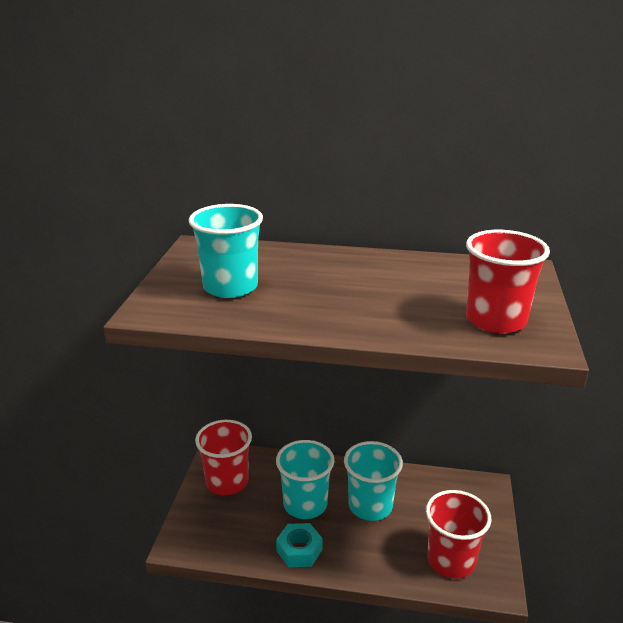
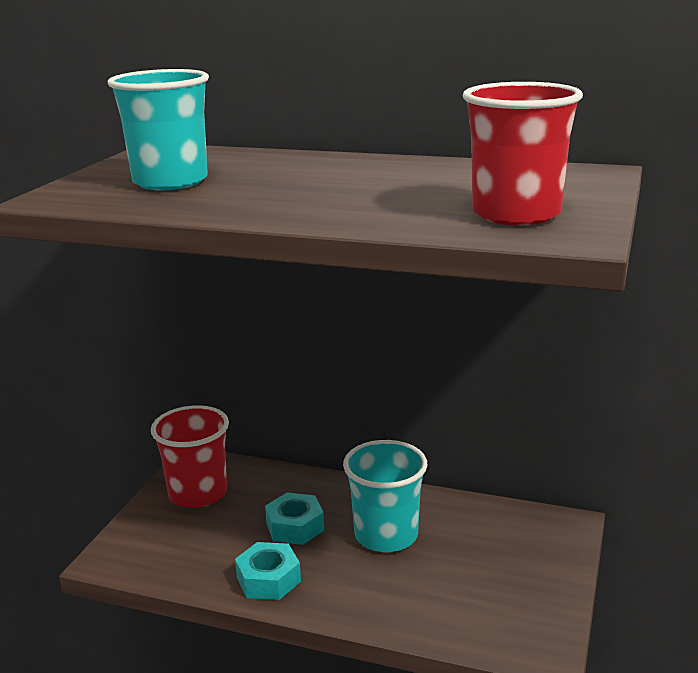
camera: 10 degrees right, 5 degrees down
turquoise cup [276,440,334,519] -> turquoise nut [265,493,324,545]
red cup [426,490,491,579] -> none

